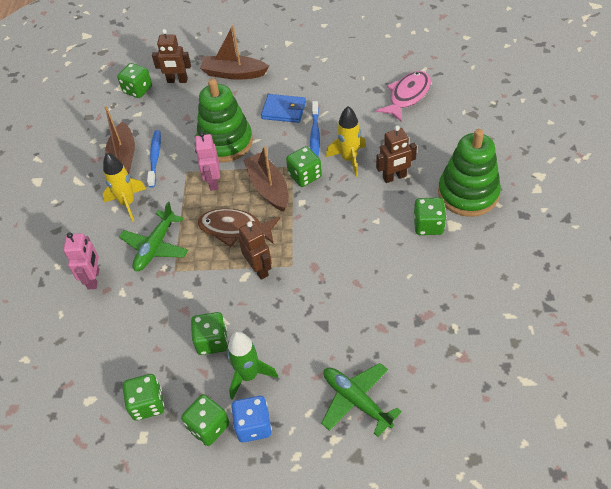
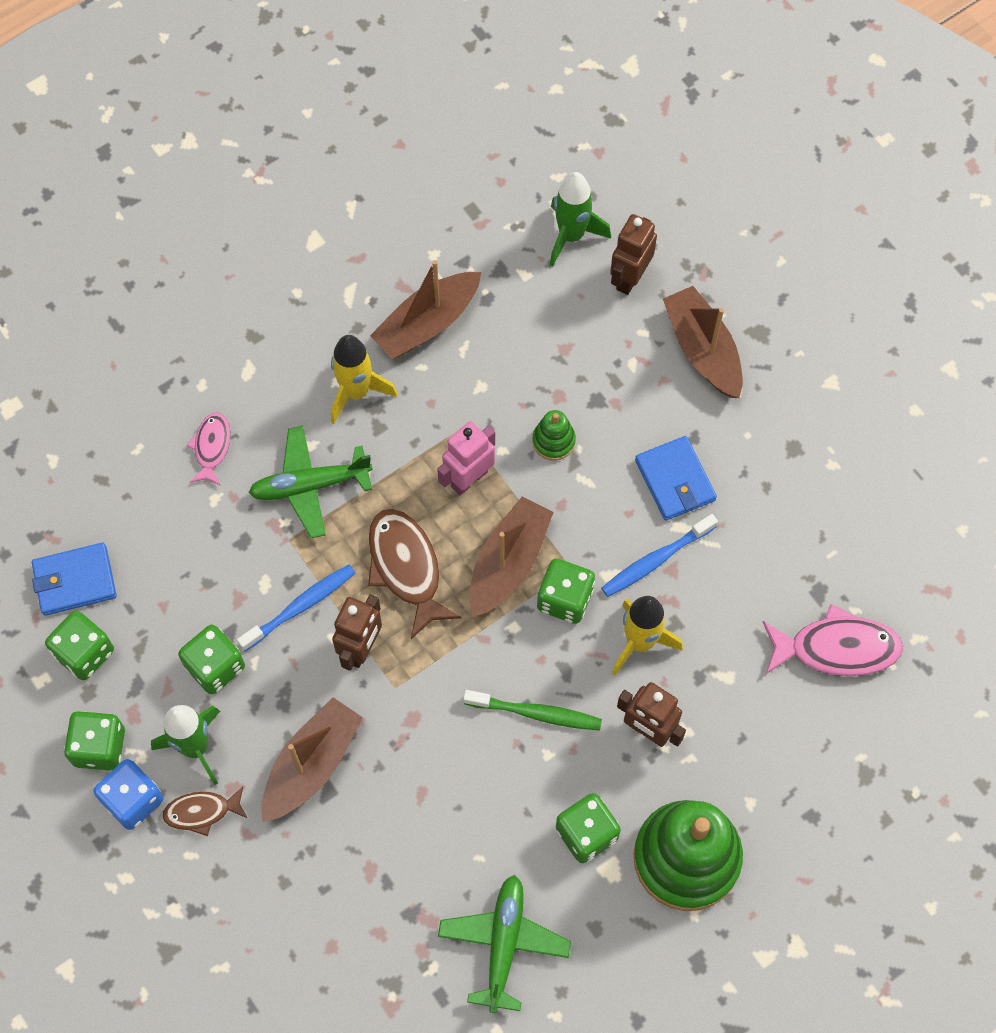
camera: 50 degrees right, 15 degrees up
pink robot [63,232,99,289] -> pink fish [186,412,231,486]
green dice [117,63,152,98] -> green rocket [550,172,611,267]
blue toothbrush [147,130,161,188] -> blue toothbrush moved to [237,564,355,651]
brown robot [152,29,191,83] -> brown robot turned 60 degrees clockwise [610,214,657,295]
green stacking toy [196,79,253,162] -> green stacking toy [533,410,576,460], size x0.44
green plane [321,363,402,437] -> green plane moved to [438,875,571,1013]
none -> blue wallet [32,543,117,616]
none -> brown fish [162,787,247,836]
none -> brown boat [261,697,363,822]
none -> green toothbrush [463,690,602,731]

